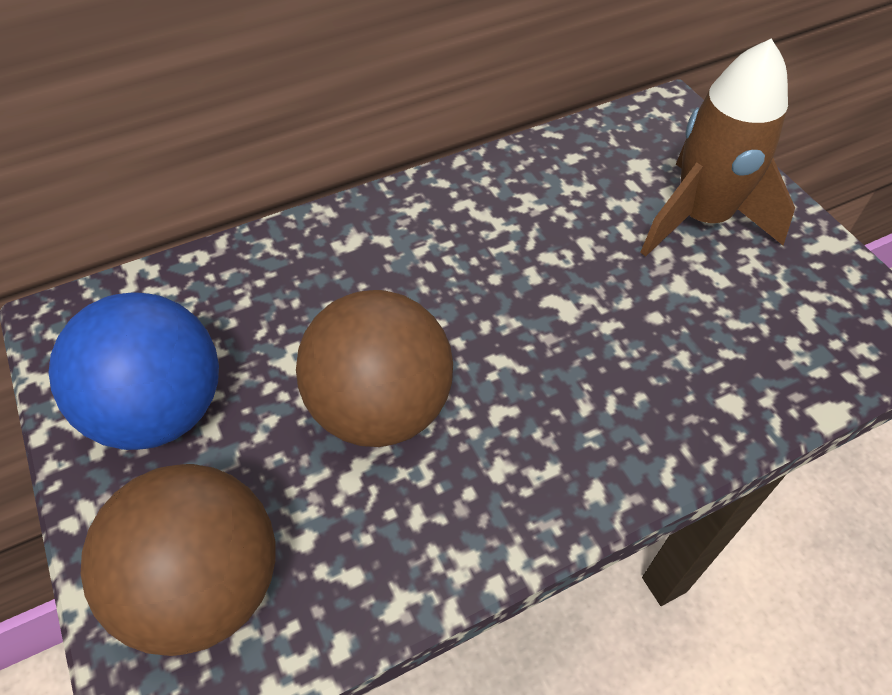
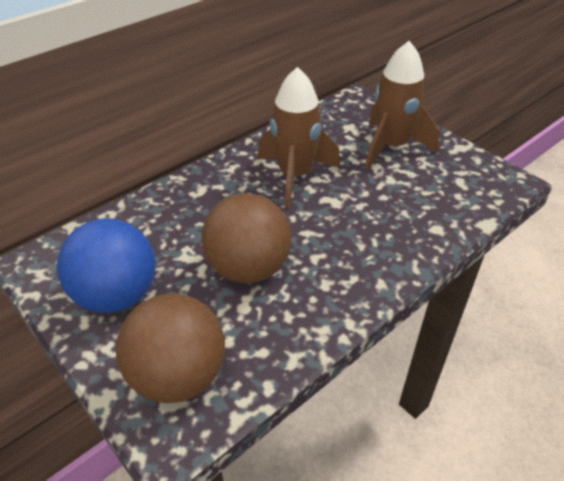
camera: 15 degrees left, 10 degrees down
none -> brown rocket [258,67,340,208]

